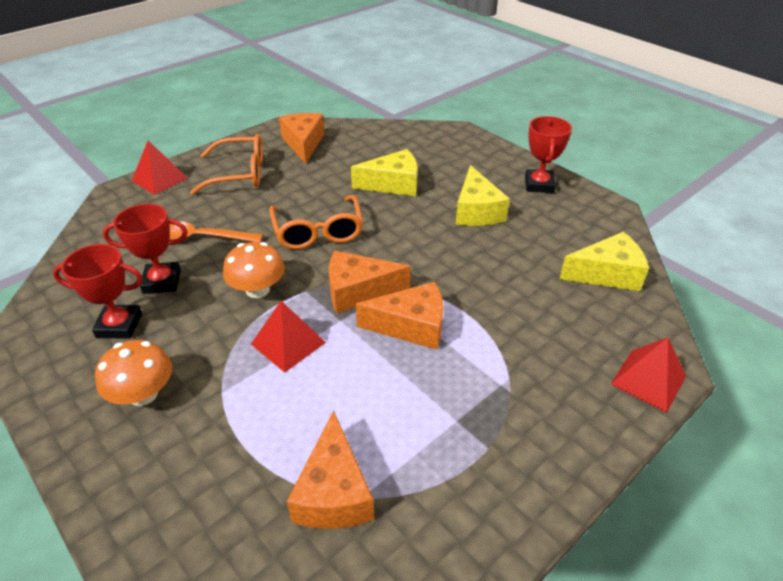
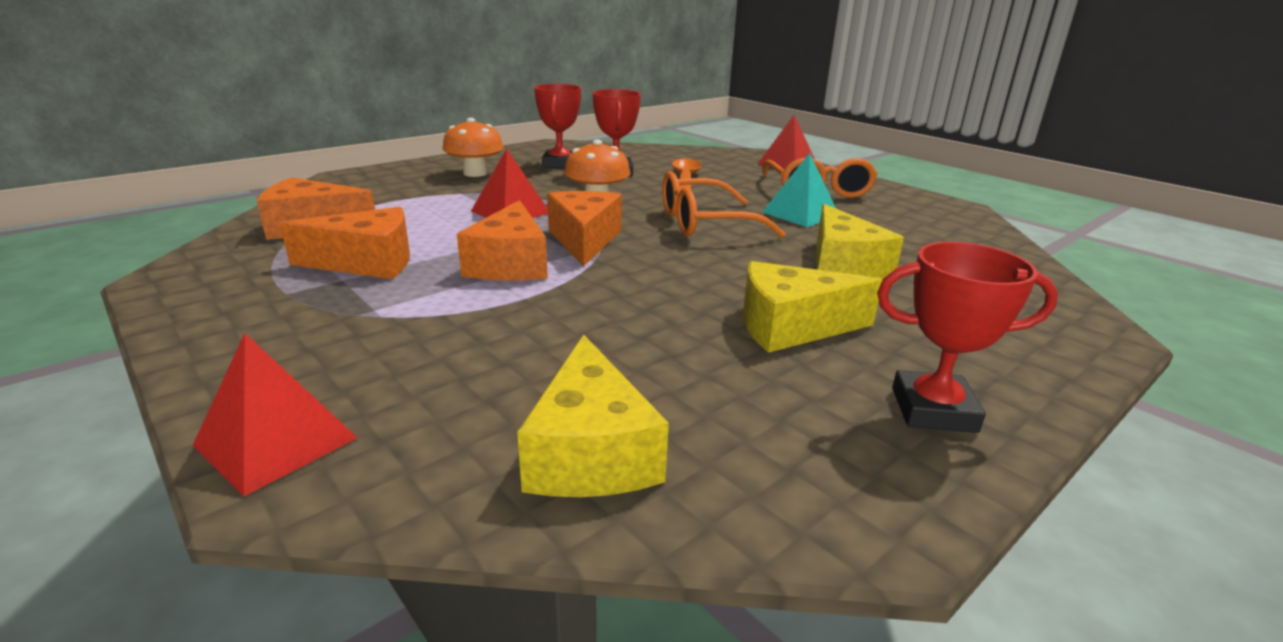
camera: 90 degrees right, 15 degrees down
orange cheese [279,113,325,164] -> orange cheese moved to [280,207,410,279]
none -> turquoise pyramid [762,153,836,227]

